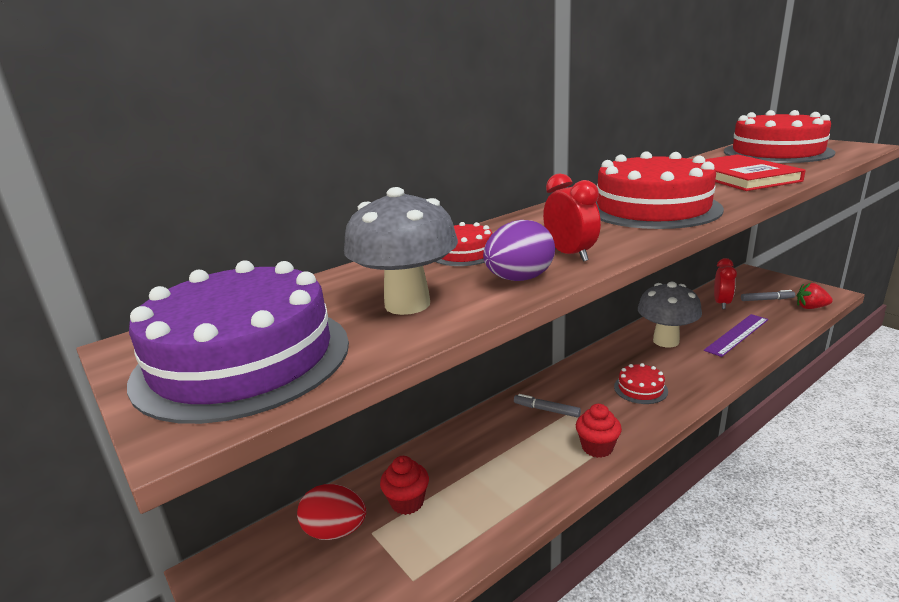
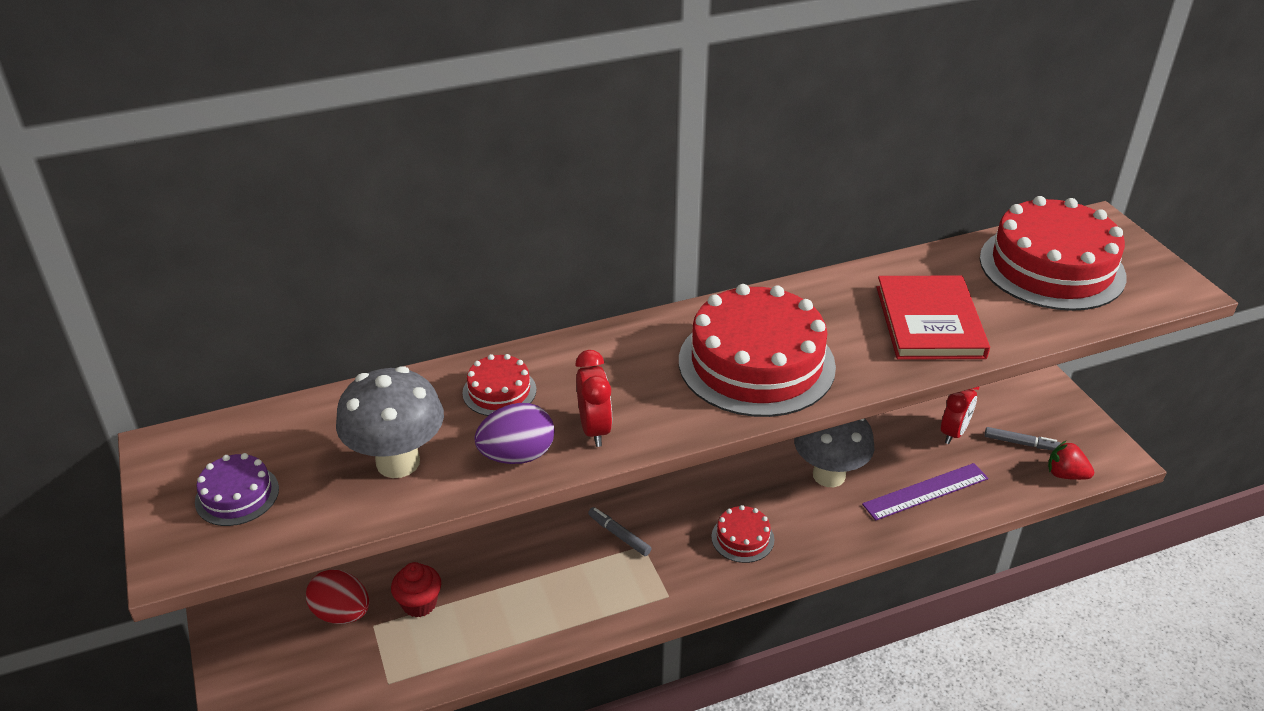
camera: 15 degrees right, 15 degrees up
purple cake [127,260,349,424] -> purple cake [195,453,279,526], size x0.46
red cupcake [576,404,622,458] -> none

